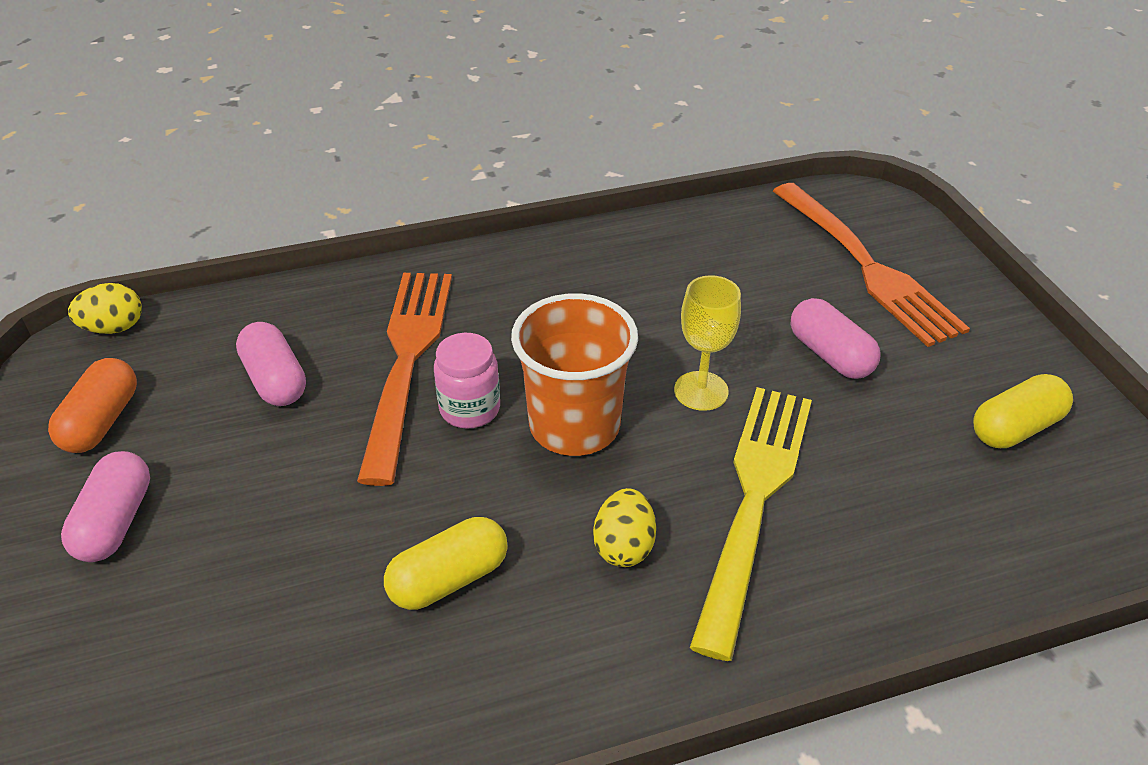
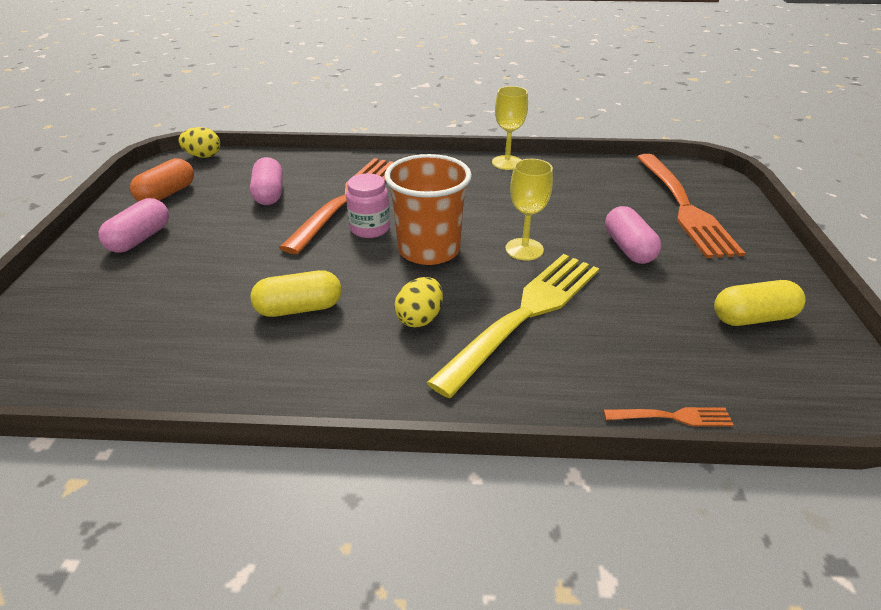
camera: 20 degrees right, 5 degrees down
none -> yellow goblet [492,86,528,170]
none -> orange fork [603,407,733,426]

